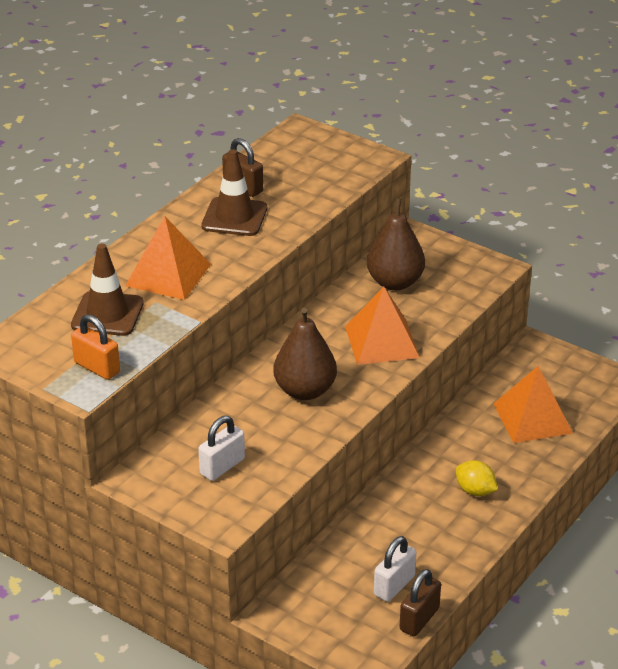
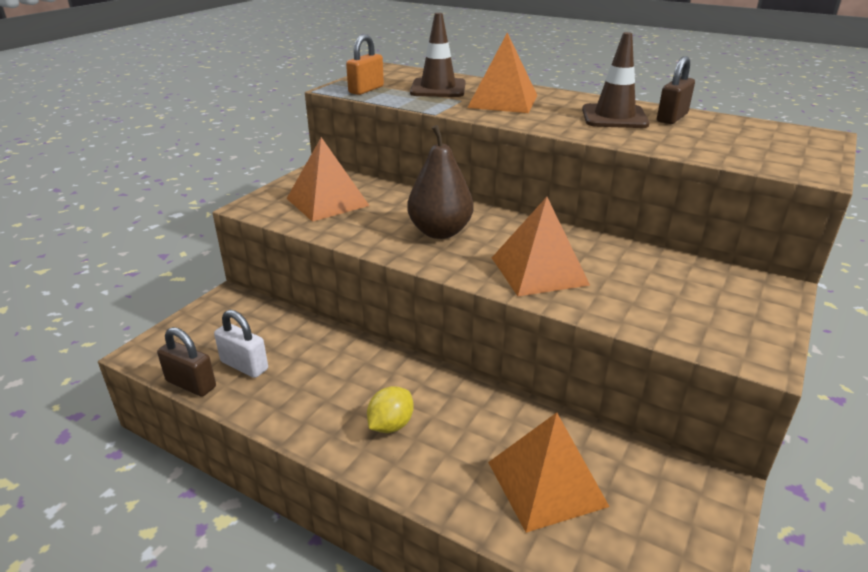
camera: 85 degrees right, 5 degrees down
white padlock [198,416,245,481] -> orange pyramid [286,137,370,222]
brown pear [367,198,425,290] -> none

